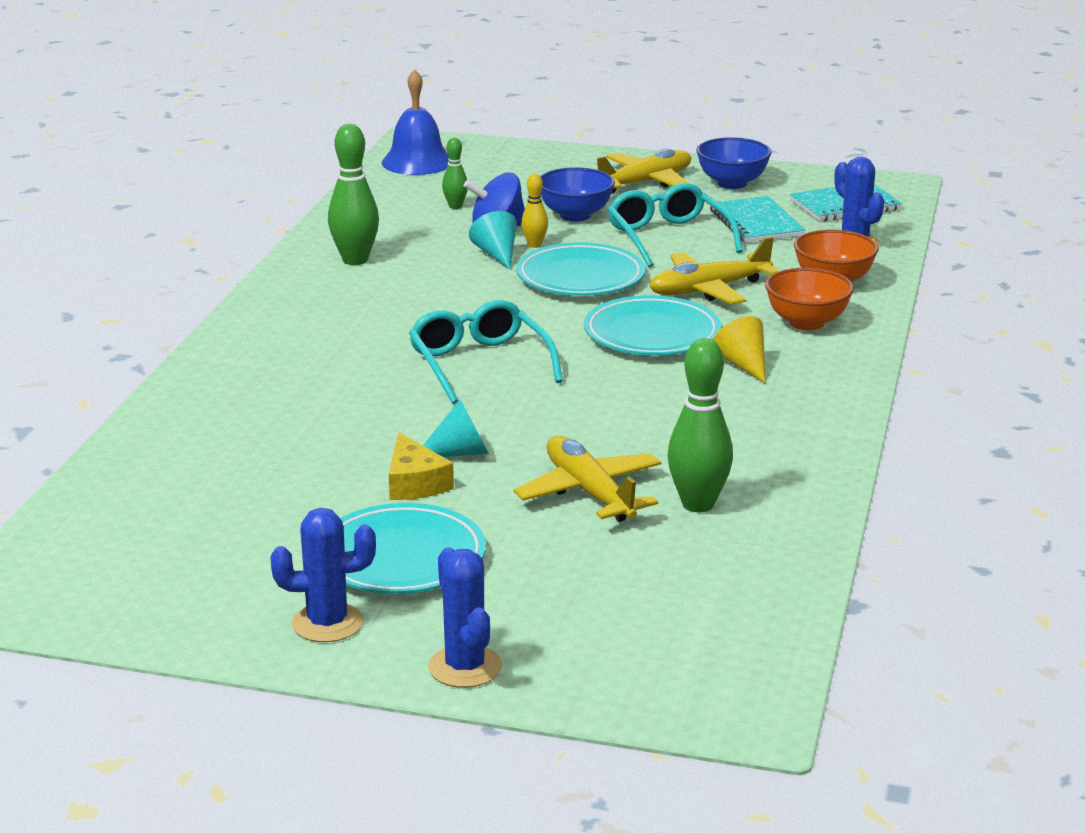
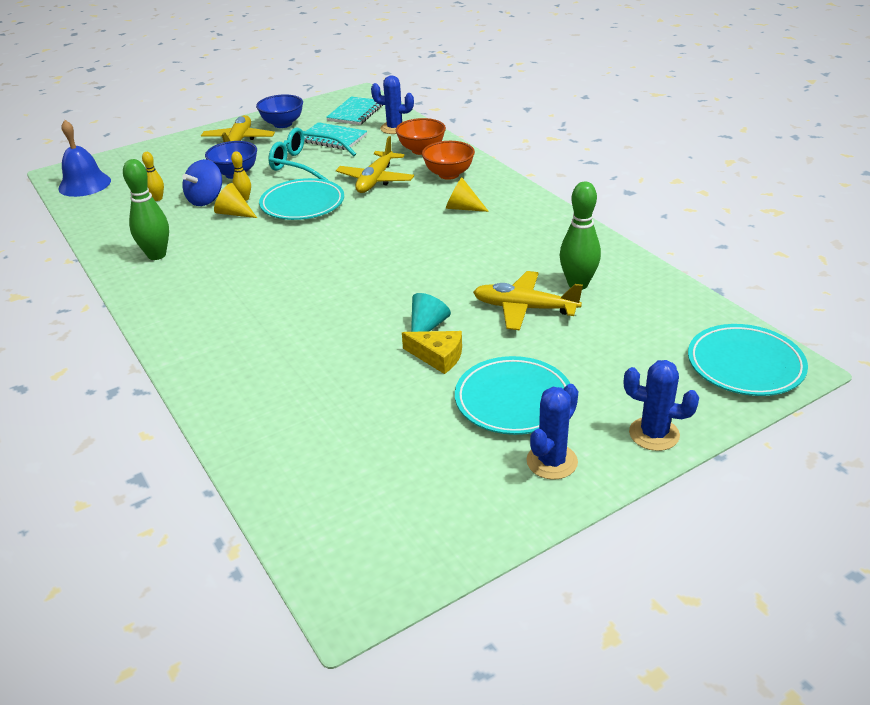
camera: 45 degrees left, 10 degrees up
turquoise glasses [409,300,563,404] -> none
green bowling pin [442,137,468,209] -> yellow bowling pin [142,152,164,201]
turquoise cone [469,211,517,270] -> yellow cone [214,183,257,218]
turquoise plate [584,295,721,355] -> turquoise plate moved to [688,324,808,396]

